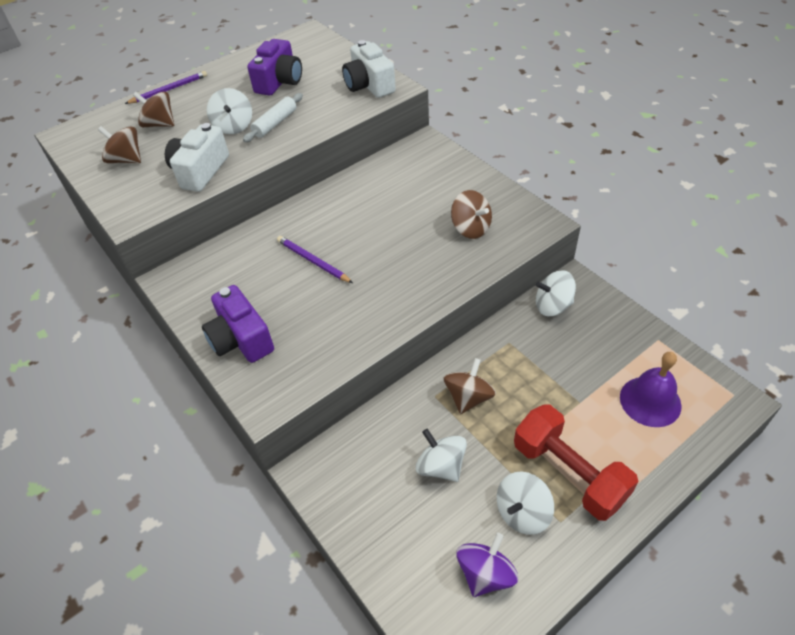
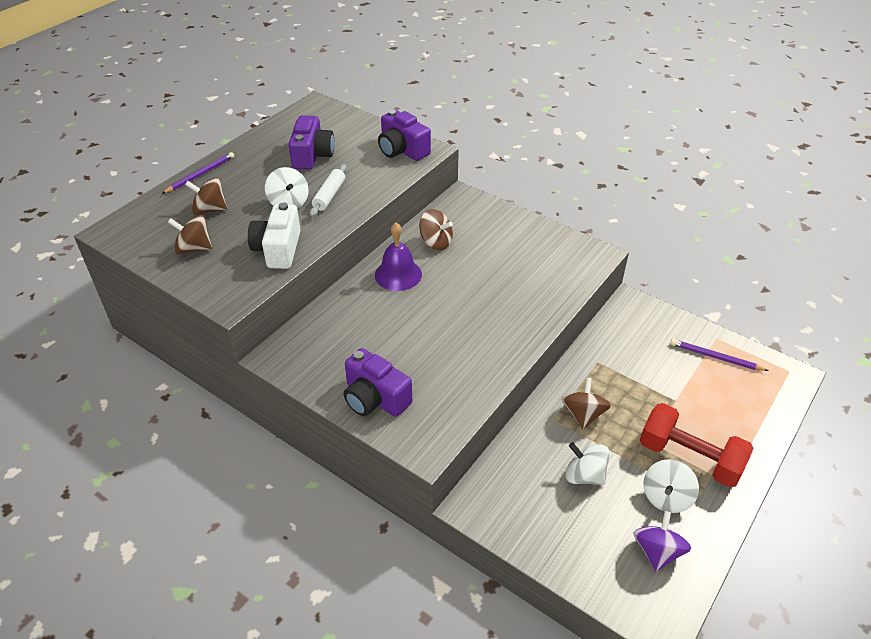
camera: 20 degrees left, 5 degrees down
purple pencil [277,236,353,283] -> purple pencil moved to [670,339,769,371]
white camera [342,40,396,98] -> purple camera [378,110,431,161]
brown spinning top [451,190,492,239] -> brown spinning top moved to [419,209,453,250]
white spinning top [536,270,576,316] -> none
purple bell [620,352,682,427] -> purple bell moved to [375,223,422,291]

